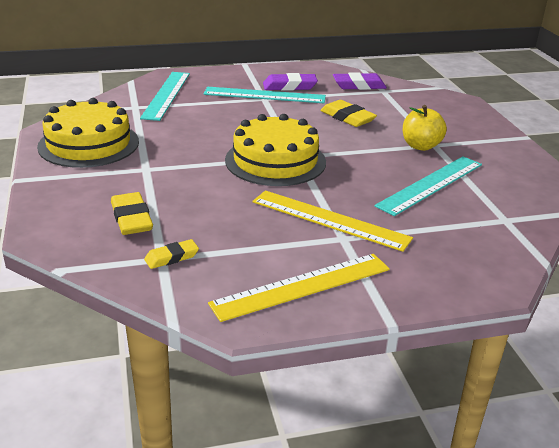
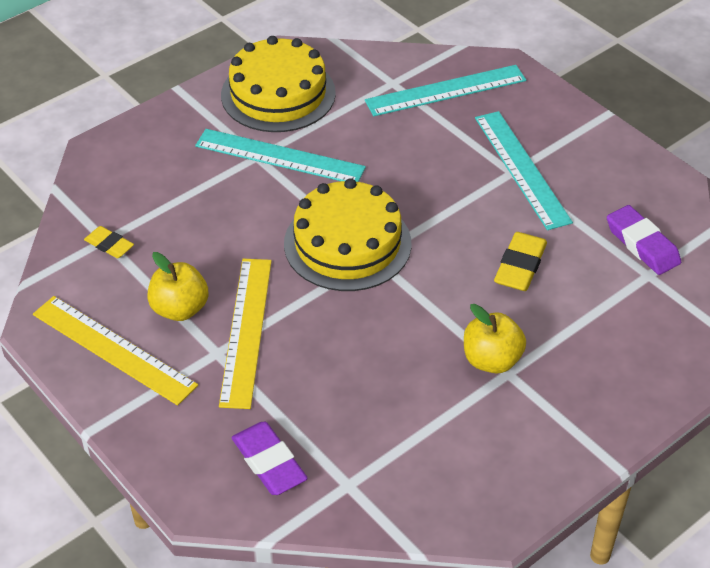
camera: 65 degrees right, 15 degrees up
yellow eraser [111,192,153,235] -> none
purple eraser [263,73,318,91] -> purple eraser moved to [231,421,308,495]
turquoise ruler [374,156,482,216] -> turquoise ruler moved to [195,129,366,182]
none -> yellow apple [147,252,209,321]

